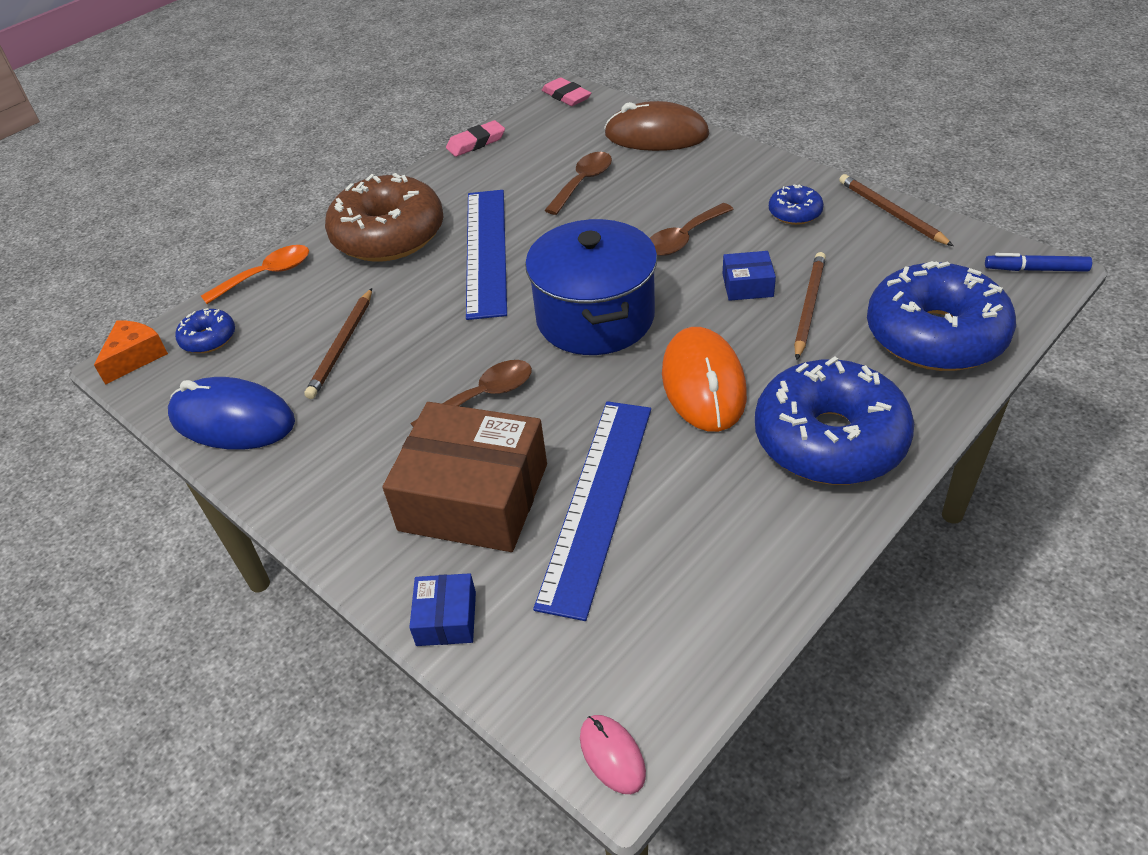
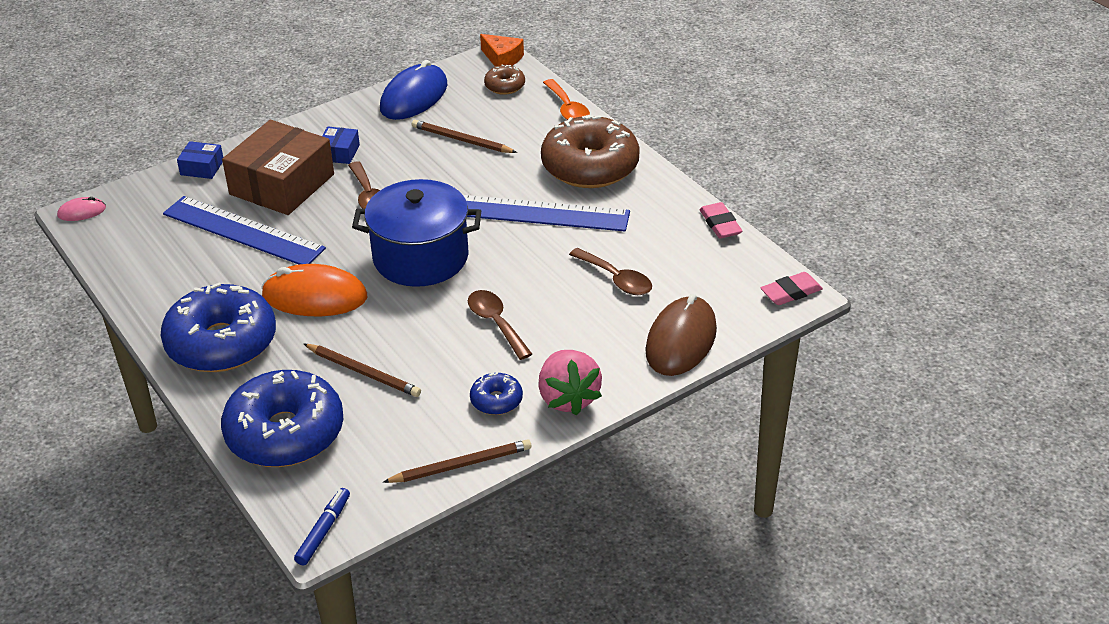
camera: 100 degrees right, 5 degrees down
blue donut [175,308,235,353] -> brown donut [484,64,525,95]
blue box [723,251,776,301] -> blue box moved to [322,127,360,164]
none -> pink strawberry [538,350,602,415]

